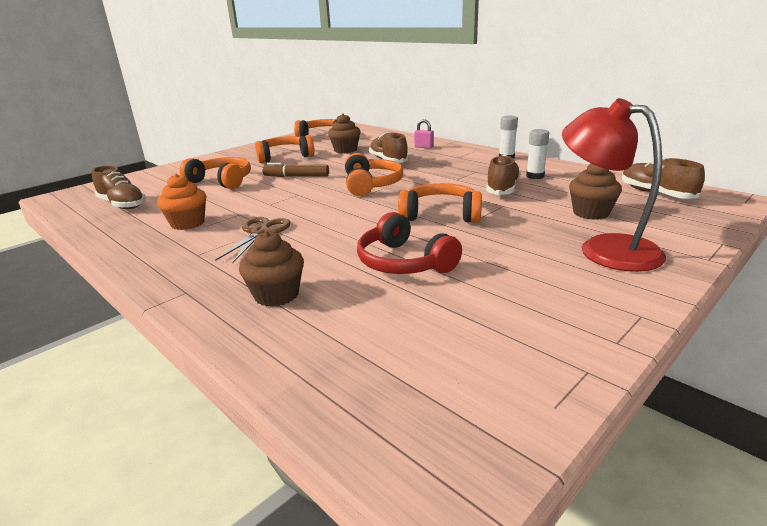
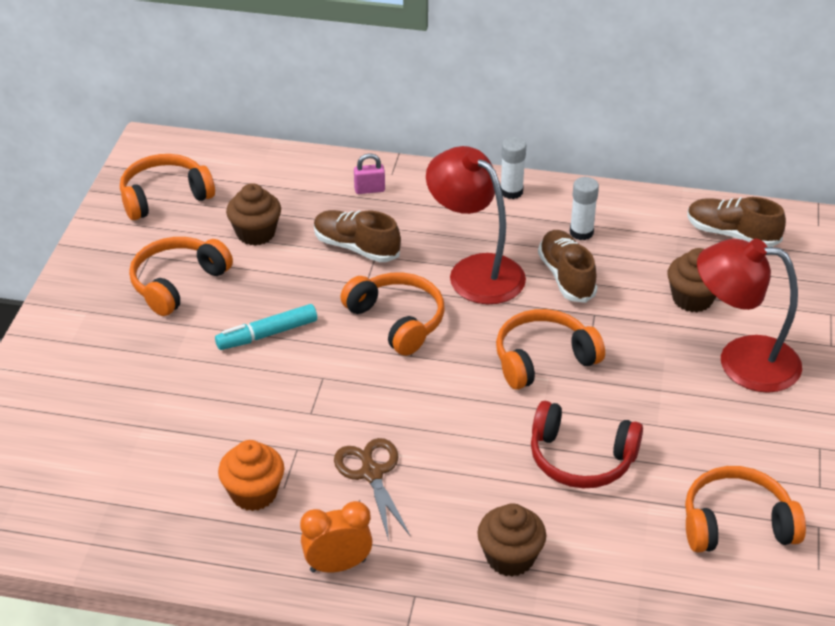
camera: 35 degrees left, 15 degrees up
brown shoe [92,166,146,209] -> none
orange headphones [180,157,251,189] -> orange headphones moved to [685,466,806,553]
brown marker [262,163,329,177] -> turquoise marker [215,304,317,350]
none -> orange clock [300,501,373,573]
none -> red lamp [426,146,526,304]

